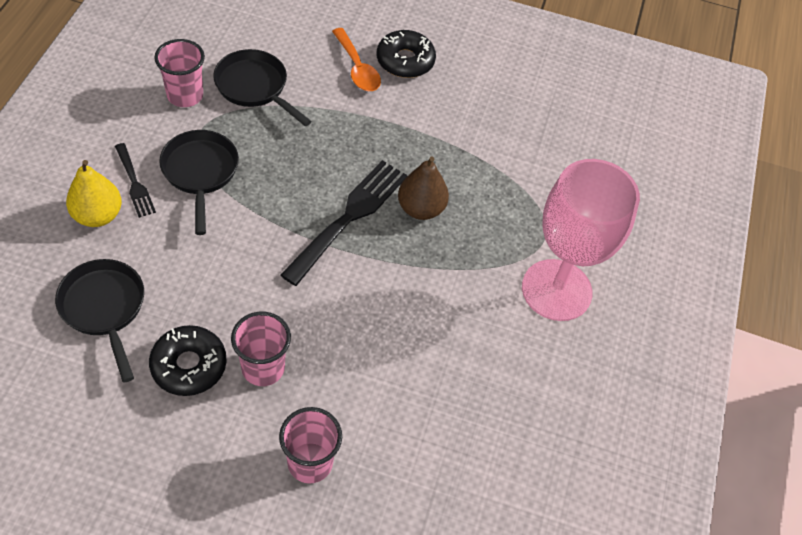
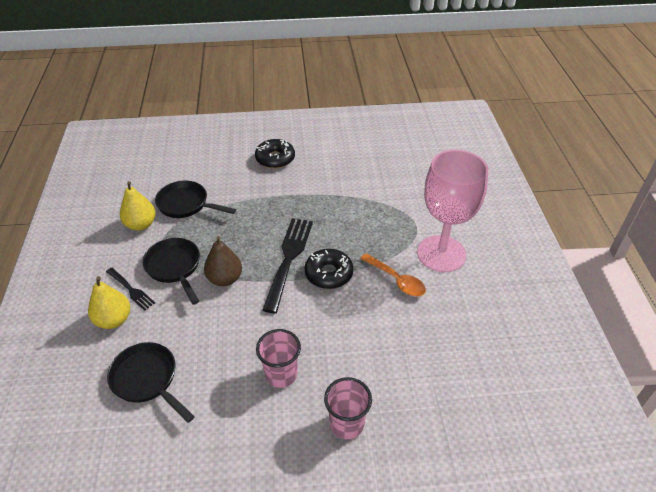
camera: 15 degrees left, 10 degrees down
black donut [149,325,227,396] -> black donut moved to [304,249,353,289]
pink cup [154,39,205,107] -> yellow pear [120,181,156,231]
orange spoon [332,28,381,91] -> orange spoon moved to [360,253,426,297]
brown pear [398,156,449,220] -> brown pear moved to [204,236,242,286]

